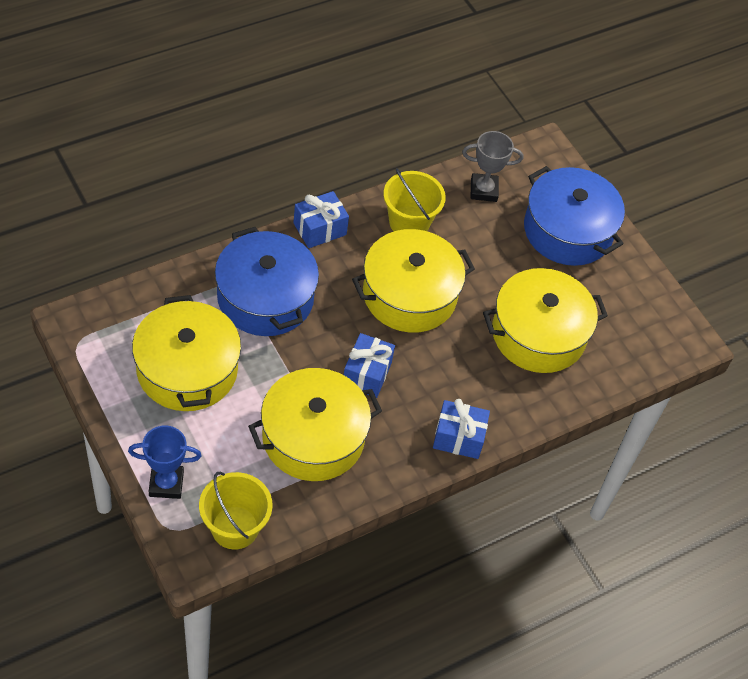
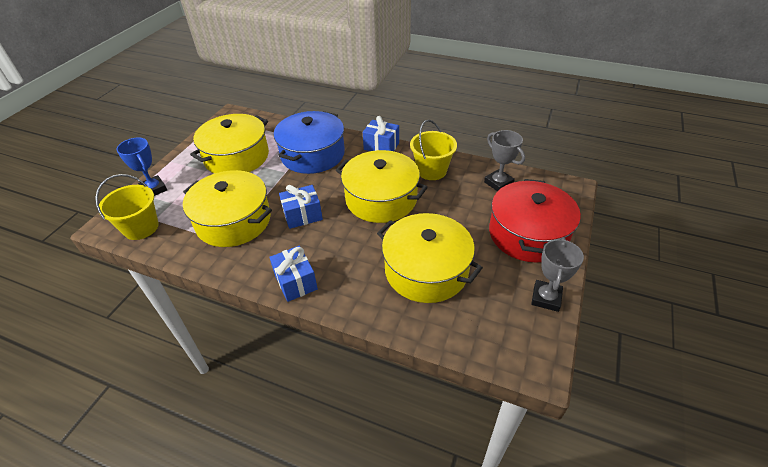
camera: 60 degrees right, 10 degrees down
blue pot [524,166,625,266] -> red pot [489,179,581,263]
none -> grey trophy [531,238,584,312]

